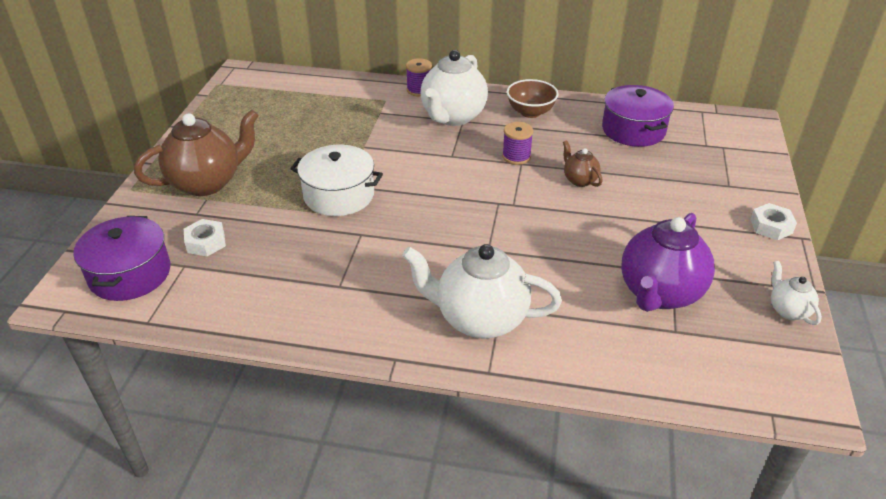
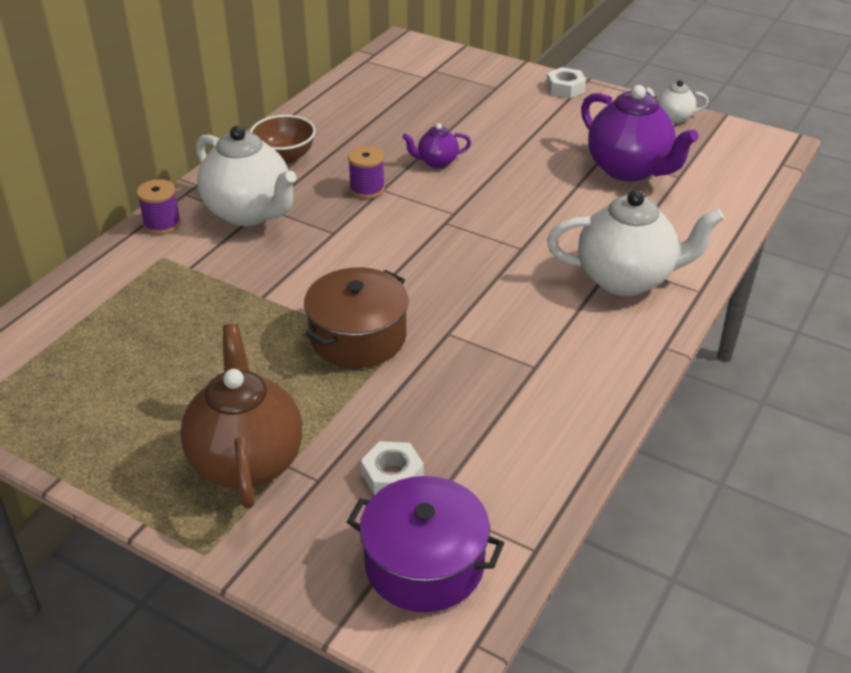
camera: 70 degrees left, 0 degrees up
white pot [290,145,383,216] -> brown pot [304,267,408,368]
white teapot [402,244,562,339] -> white teapot turned 120 degrees counterclockwise [547,190,725,296]
brown teapot [563,140,603,187] -> purple teapot [402,123,471,168]
purple pot [602,85,674,147] -> none

